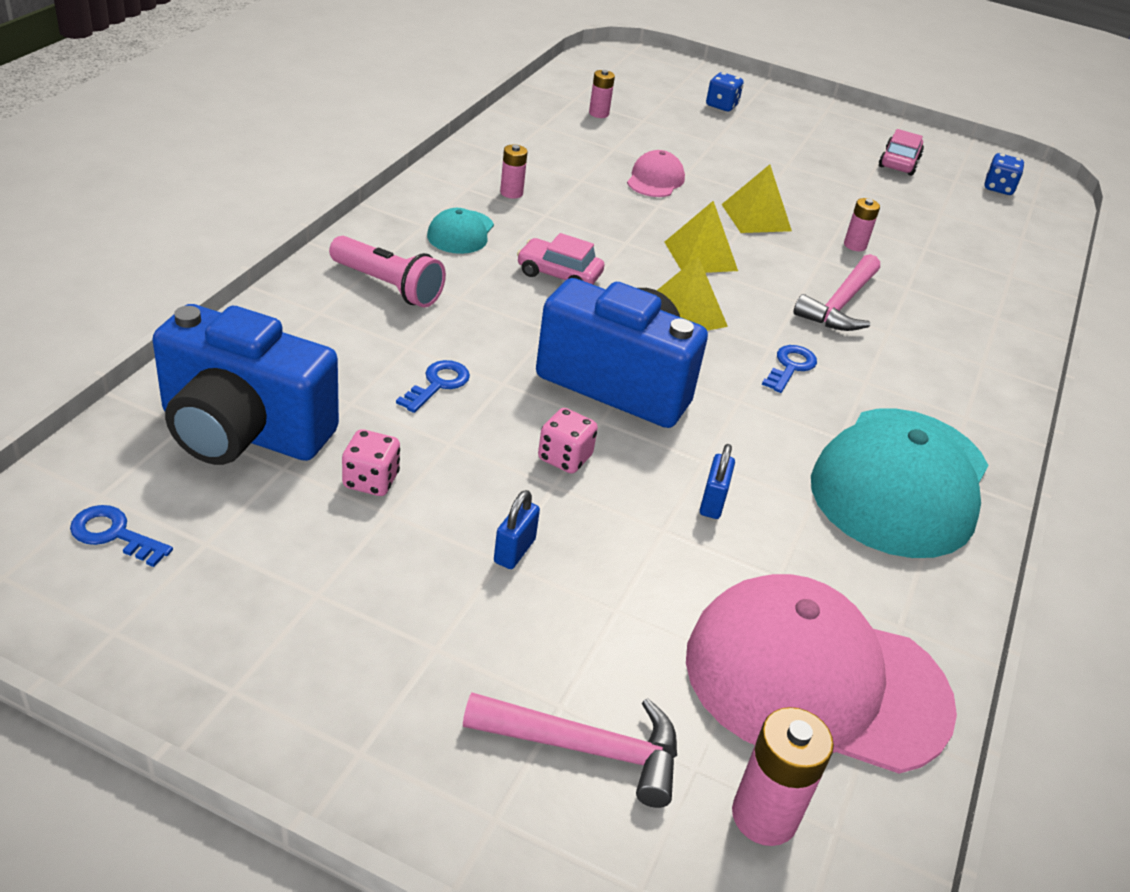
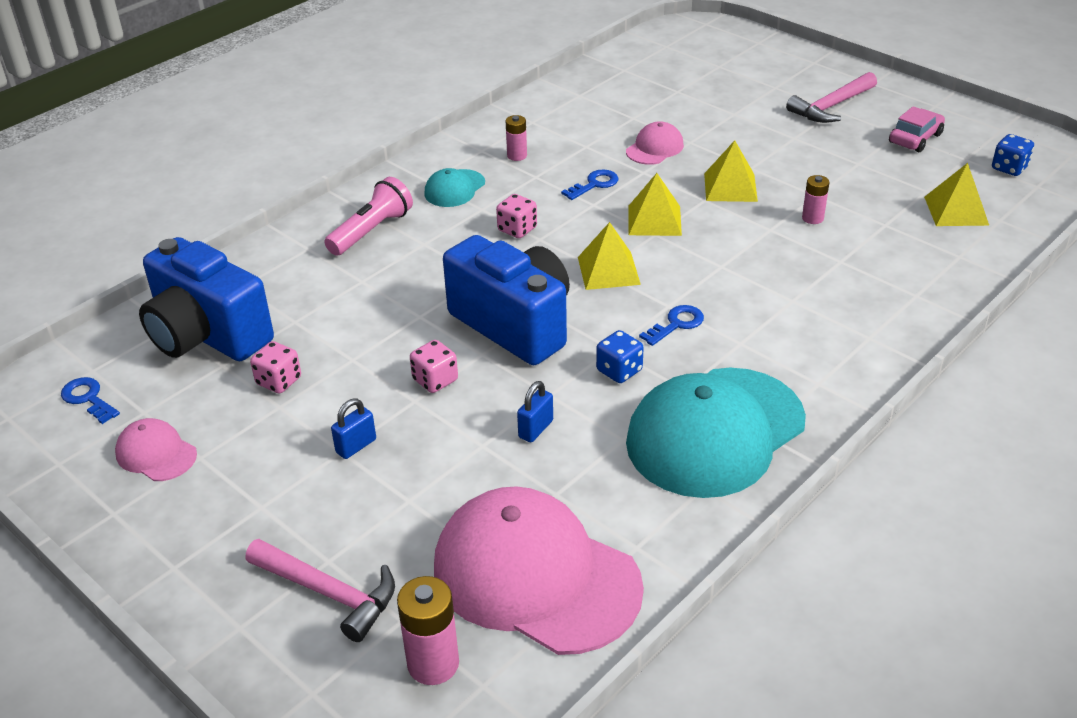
camera: 25 degrees right, 0 degrees up
pink flashlight [329,236,446,308] -> pink flashlight turned 105 degrees counterclockwise [324,177,413,256]
blue key [396,360,470,413] -> blue key moved to [561,169,618,200]
pink car [517,233,604,284] -> pink dice [496,194,537,238]
pink battery [589,70,615,118] -> none
blue dice [706,72,744,111] -> blue dice moved to [596,330,644,383]
pink hammer [793,254,880,331] -> pink hammer moved to [786,72,877,123]
none -> pink cap [115,418,197,481]
none -> yellow pyramid [924,163,989,226]

